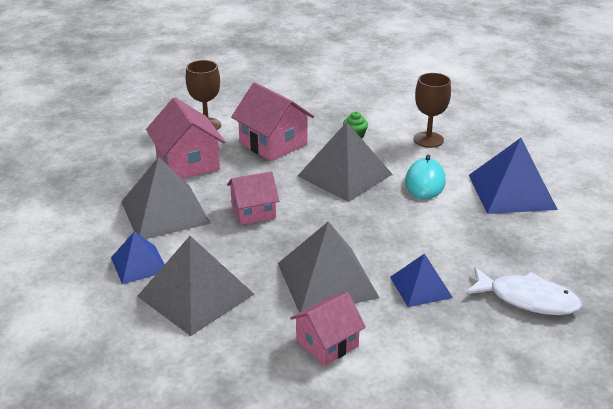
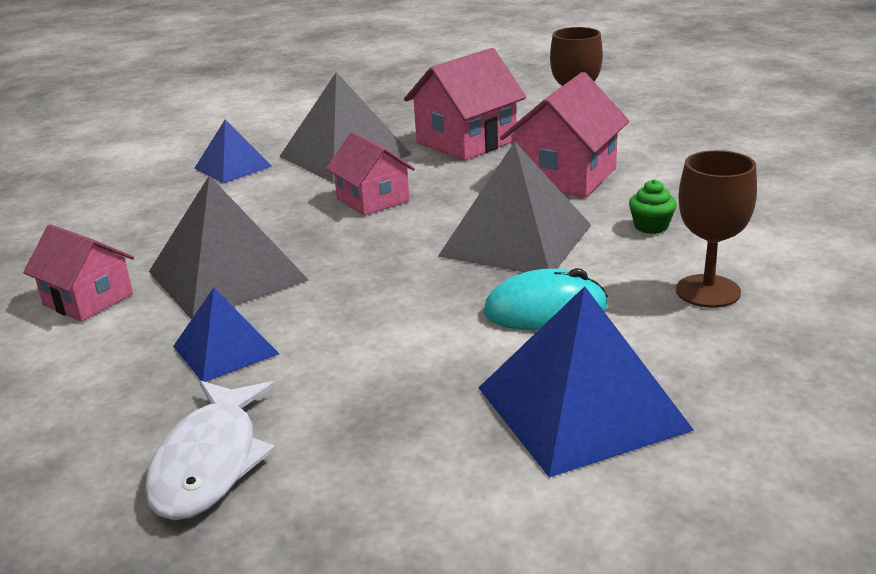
camera: 75 degrees right, 5 degrees down
grey pyramid [137,236,254,336] -> none

